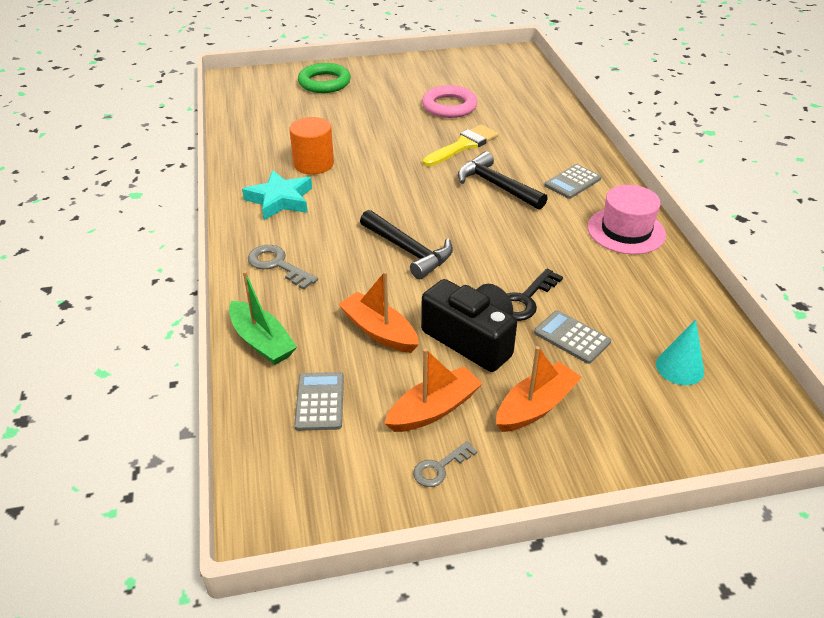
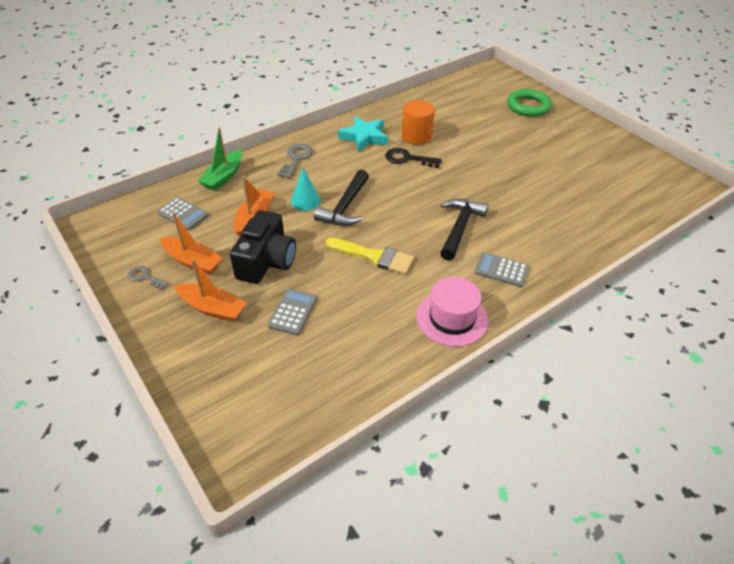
camera: 65 degrees right, 5 degrees up
grey calculator [294,372,344,431] -> grey calculator turned 60 degrees clockwise [157,197,209,230]
pink ring [422,85,477,118] -> none
yellow brush [423,124,499,167] -> yellow brush moved to [326,238,414,274]
black key [507,269,563,321] -> black key moved to [385,148,442,168]
turquoise cone [656,320,704,385] -> turquoise cone moved to [291,168,321,211]

